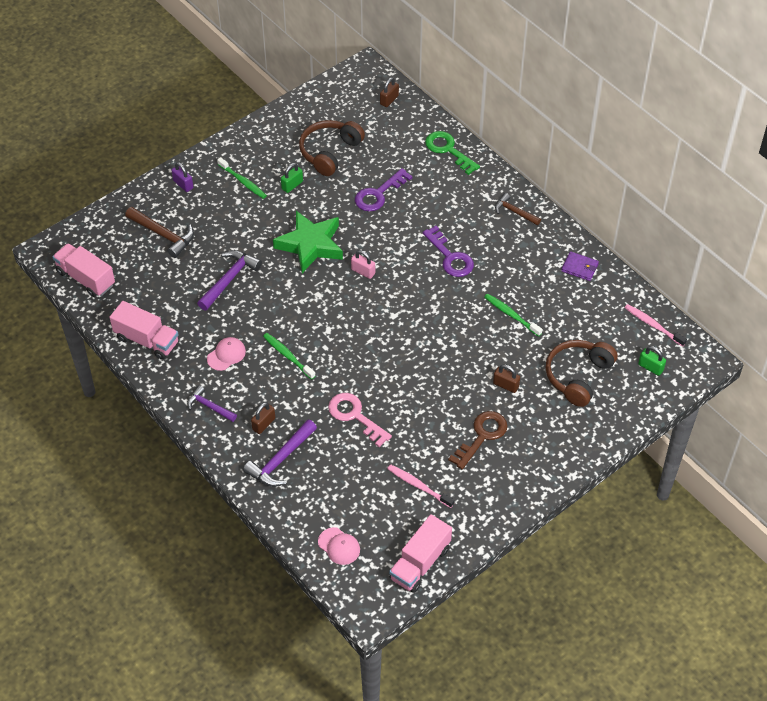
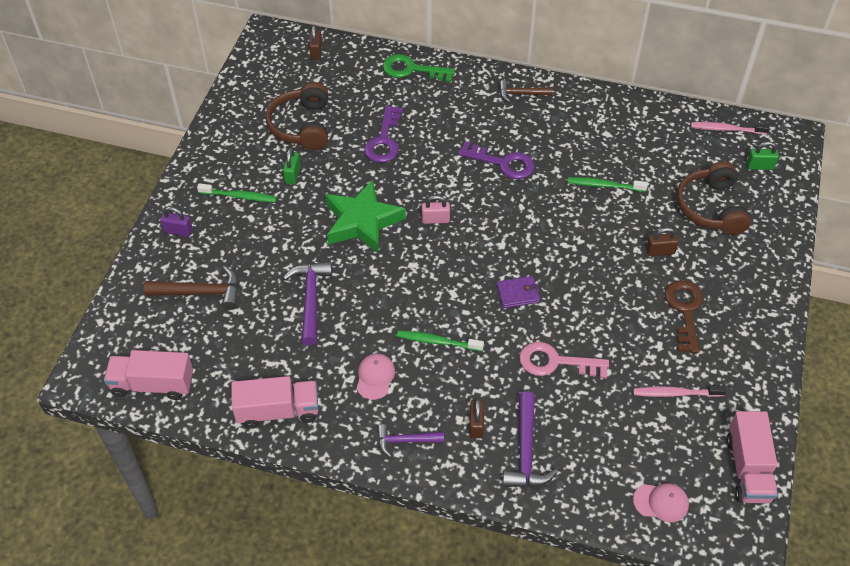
camera: 35 degrees left, 0 degrees up
purple wallet [561,251,599,281] -> purple wallet moved to [497,276,540,308]

